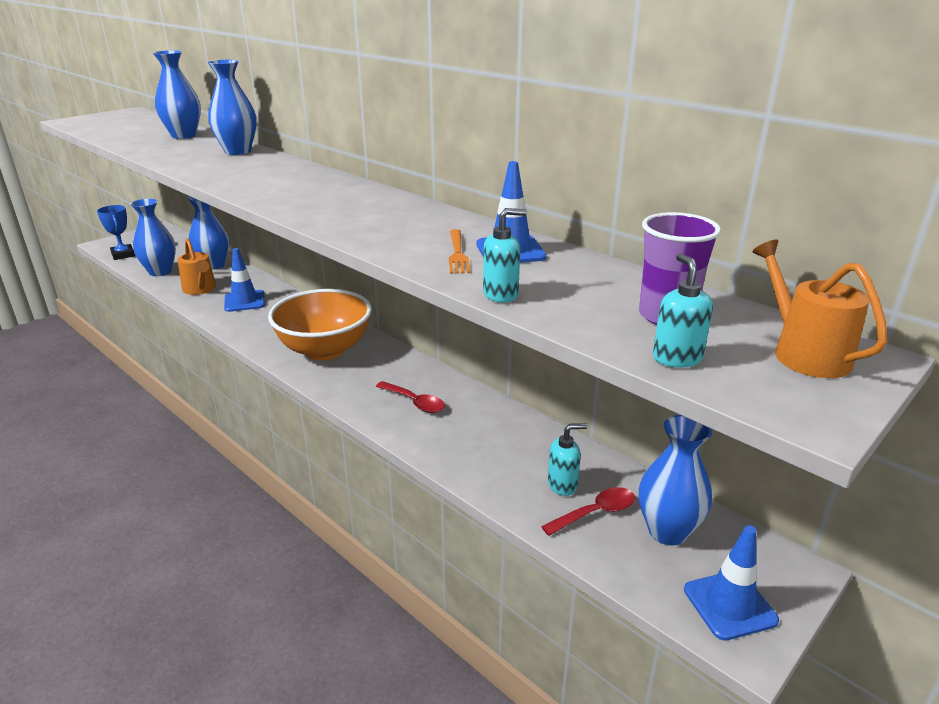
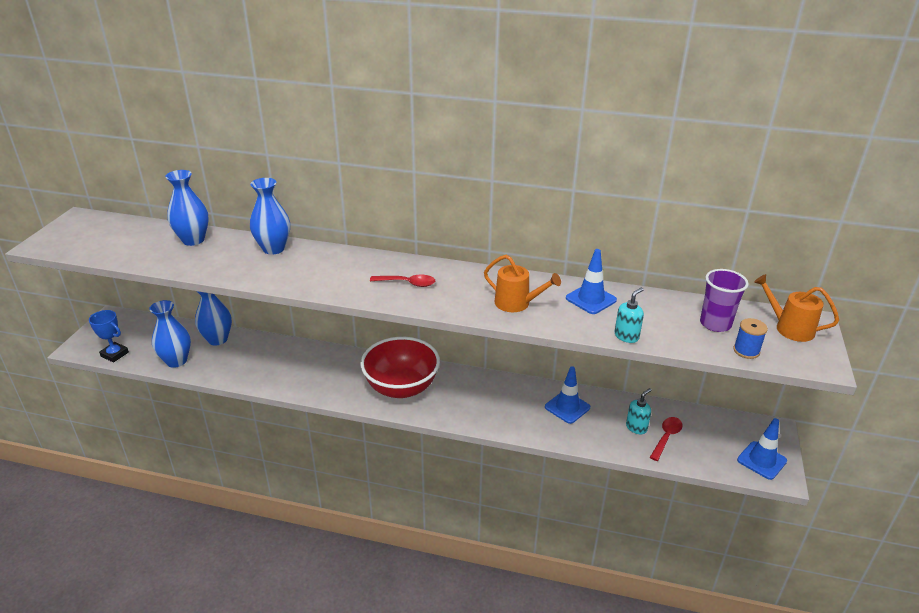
camera: 30 degrees left, 5 degrees up
orange watering can [177,238,216,295] -> orange watering can moved to [484,255,561,312]
blue traffic cone [224,248,265,312] -> blue traffic cone moved to [545,366,590,424]
orange bowl [268,289,372,361] -> red bowl [360,337,440,398]
red spoon [376,381,445,413] -> red spoon moved to [370,275,435,287]
orange fork [449,229,470,274] -> none
blue vase [639,415,712,545] -> none
turquoise soap dispenser [653,253,713,368] -> blue spool [733,318,768,359]

